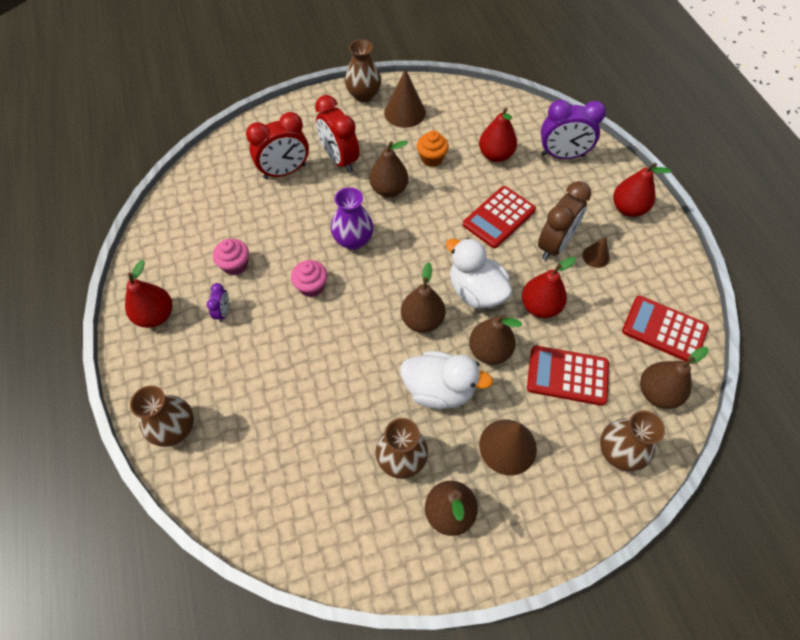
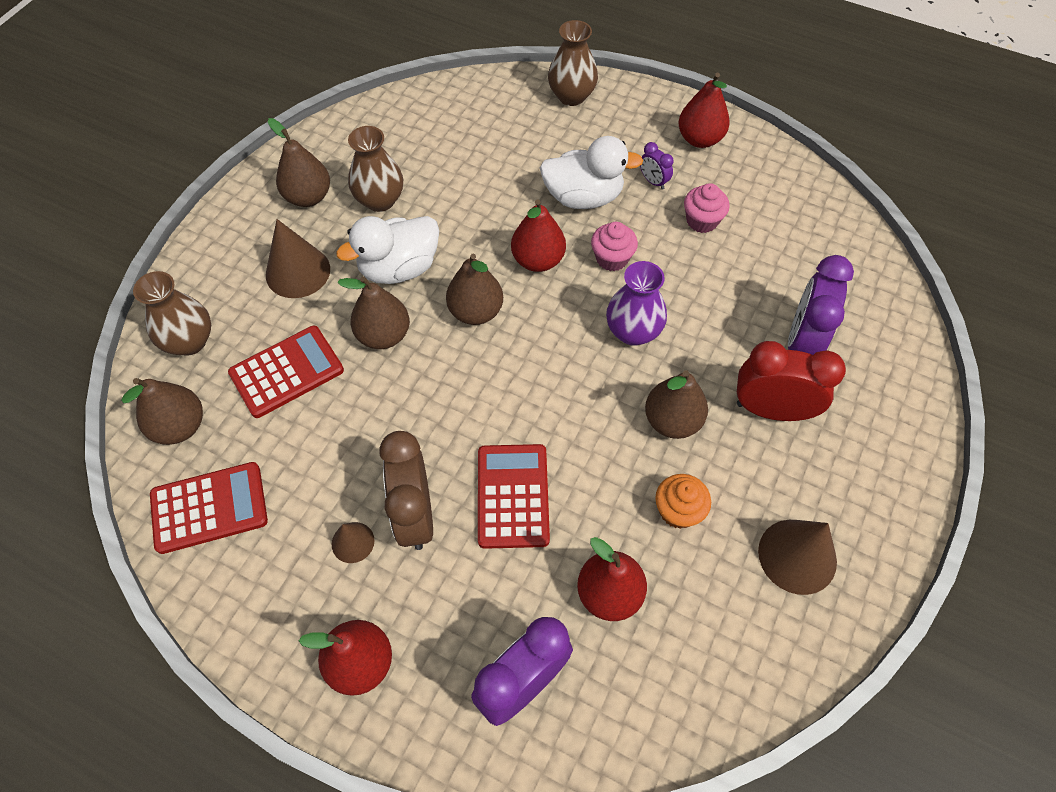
camera: 135 degrees right, 0 degrees up
red clock [246,112,309,179] -> purple clock [788,255,854,355]
brown vase [345,40,381,102] -> none
white duck [446,238,512,308] -> white duck moved to [540,136,643,209]
red pear [522,257,576,318] -> red pear moved to [511,199,566,272]

